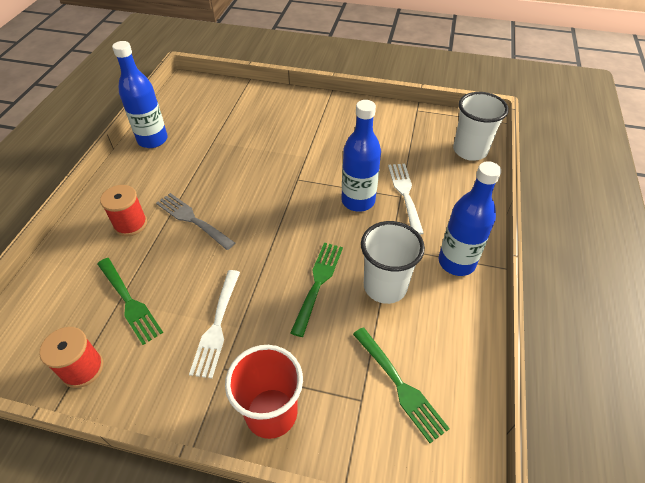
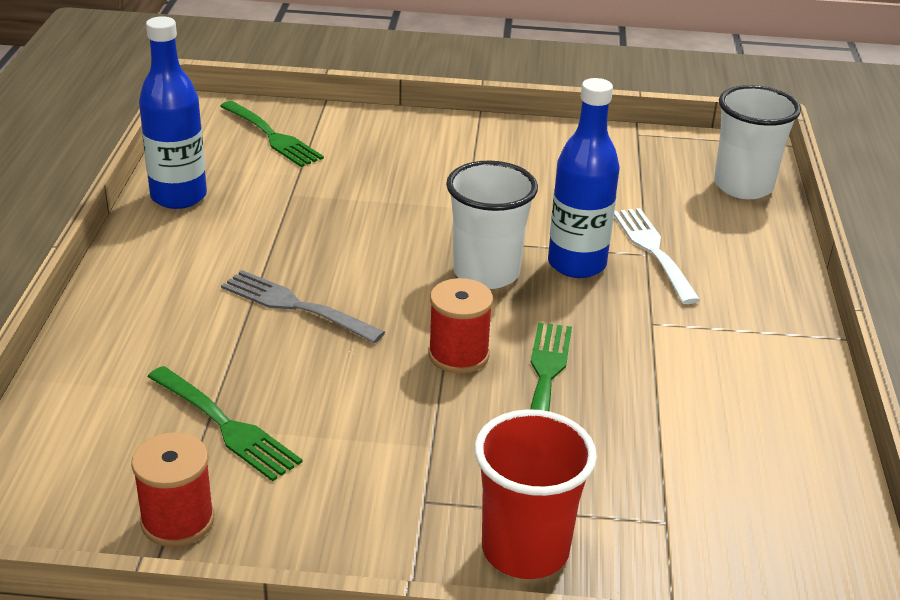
camera: 10 degrees left, 15 degrees down
red spool [100,185,147,236] -> red spool moved to [428,278,493,374]
white fork [189,270,240,379] -> none
green fork [353,327,450,443] -> green fork moved to [220,101,324,167]
white cup [361,221,425,304] -> white cup moved to [446,161,538,289]
blue bottle [438,161,501,276] -> none

